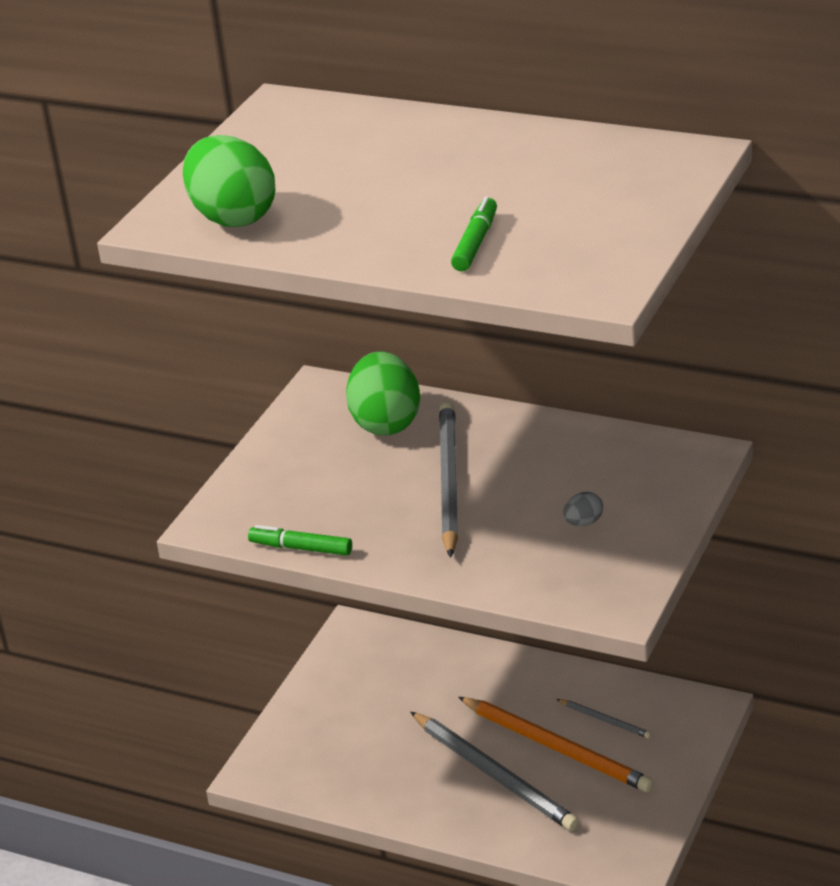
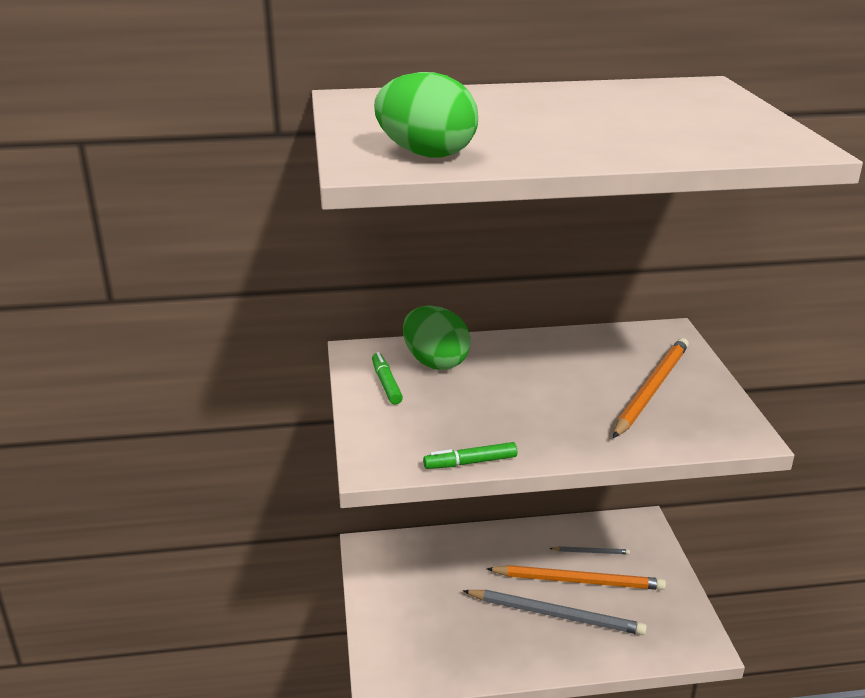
camera: 35 degrees left, 5 degrees down
grey pencil [439,402,458,558] -> none
green marker [451,196,497,271] -> green marker moved to [372,352,403,404]
grey egg [563,492,603,526] -> orange pencil [613,338,689,438]

